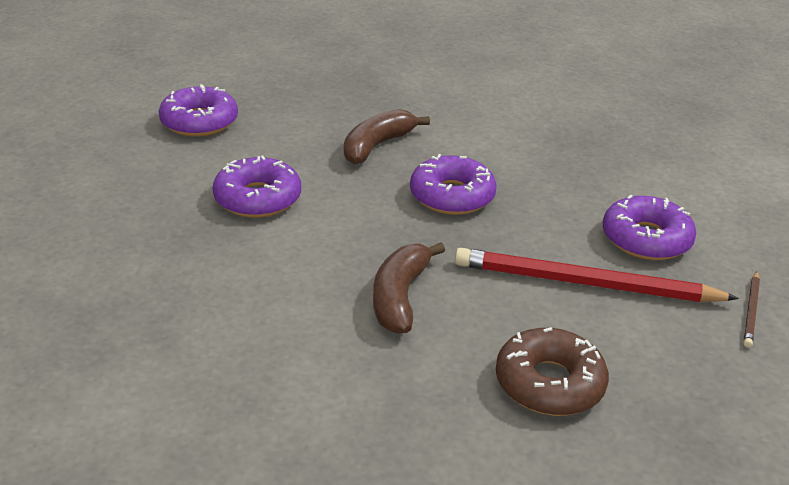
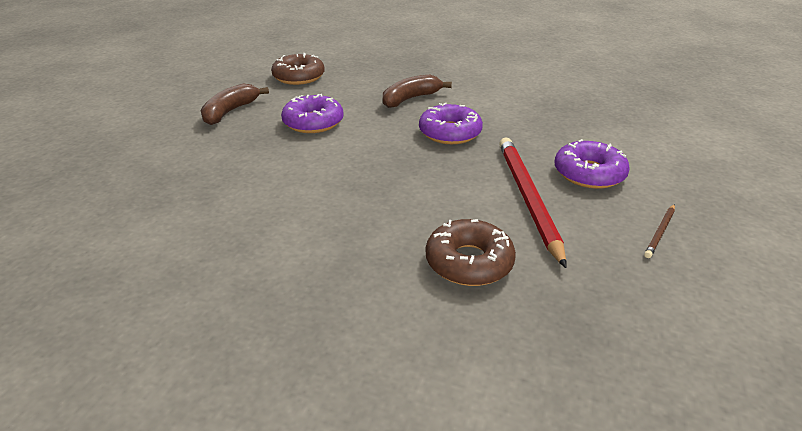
camera: 15 degrees right, 0 degrees up
purple donut [159,84,238,136] -> brown donut [271,53,325,85]
brown banana [373,242,445,334] -> brown banana moved to [201,84,269,125]
red pencil [455,248,739,302] -> red pencil turned 60 degrees clockwise [499,137,566,268]

